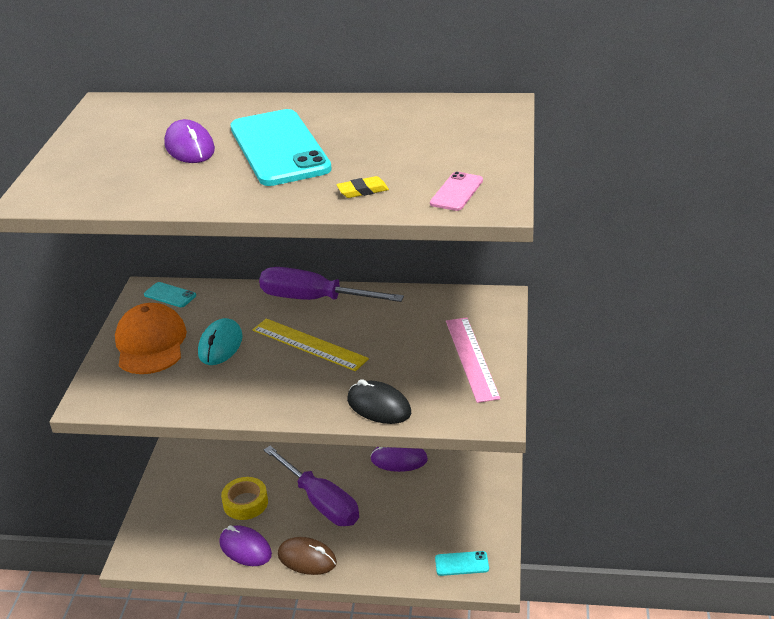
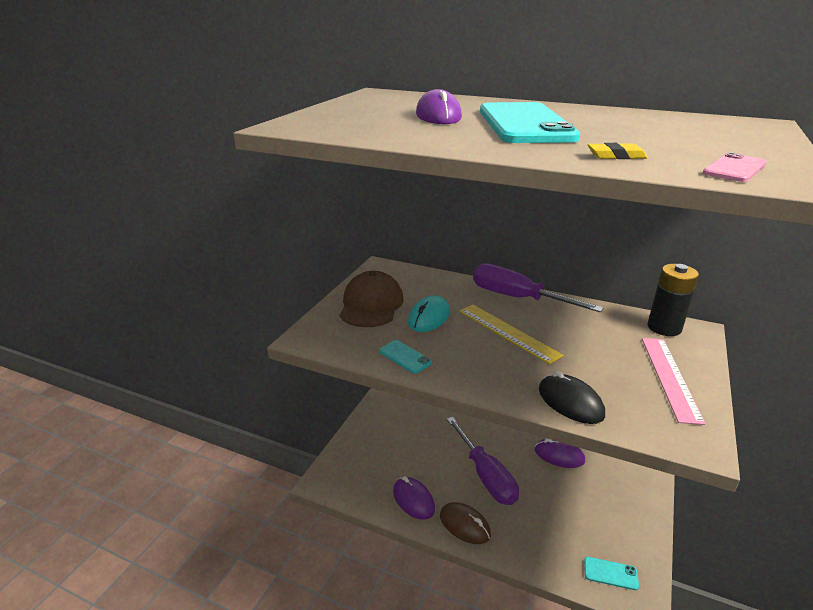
camera: 15 degrees right, 5 degrees down
orange cap [115,303,187,374] -> brown cap [340,271,403,327]
turquoise phone [144,282,196,307] -> turquoise phone moved to [379,340,432,374]
yellow tape [221,477,268,520] -> none
none -> black battery [648,264,699,336]

